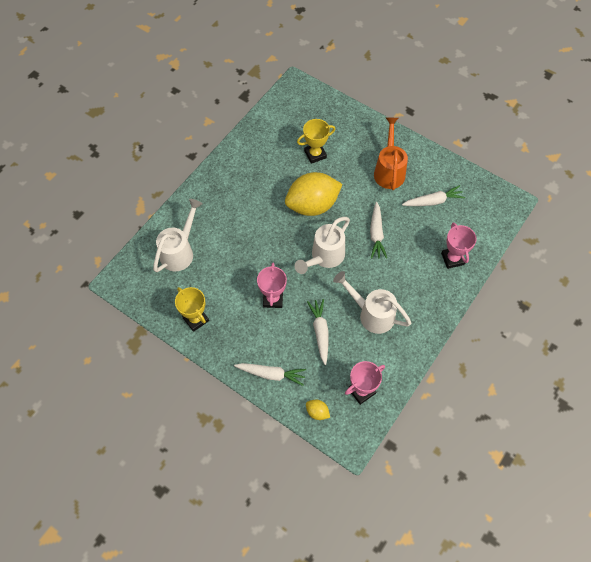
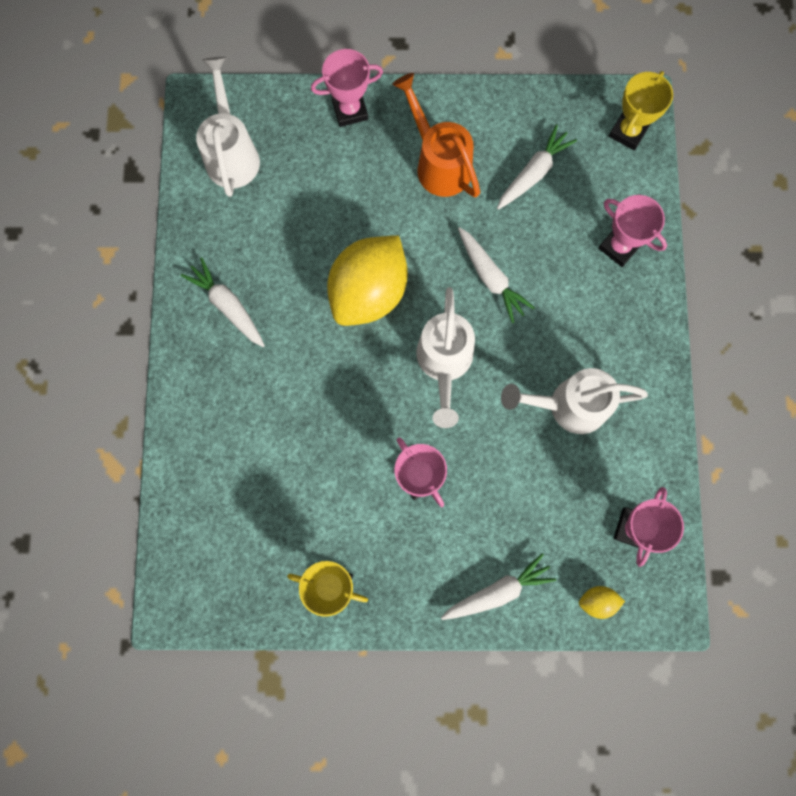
camera: 35 degrees left, 15 degrees up
white watering can [153,199,202,272] -> white watering can moved to [196,57,260,197]
yellow trophy [297,119,335,164] -> yellow trophy moved to [609,71,673,150]
white carrot [307,299,329,365] -> white carrot moved to [181,257,265,347]
none -> pink trophy [311,49,383,127]

